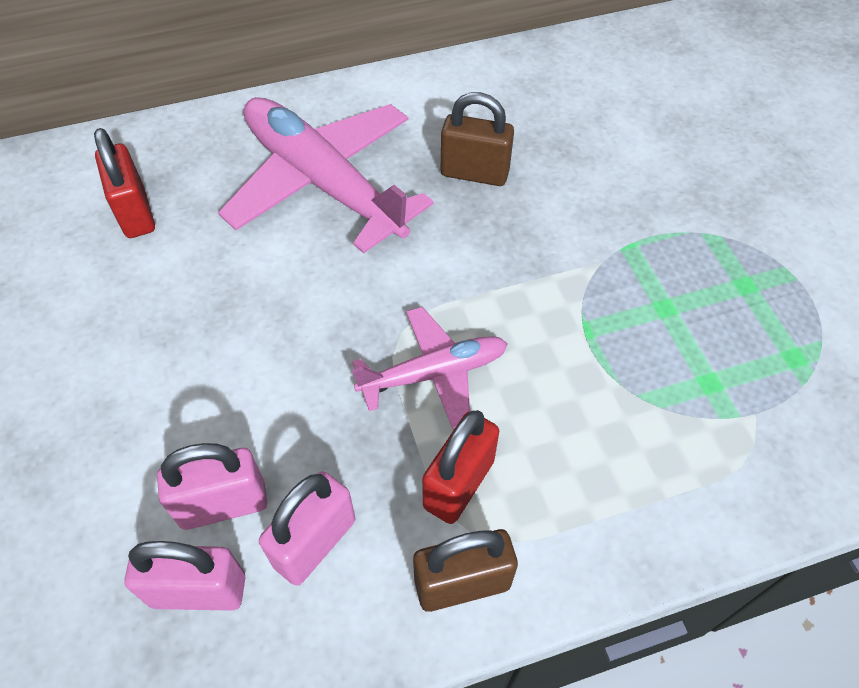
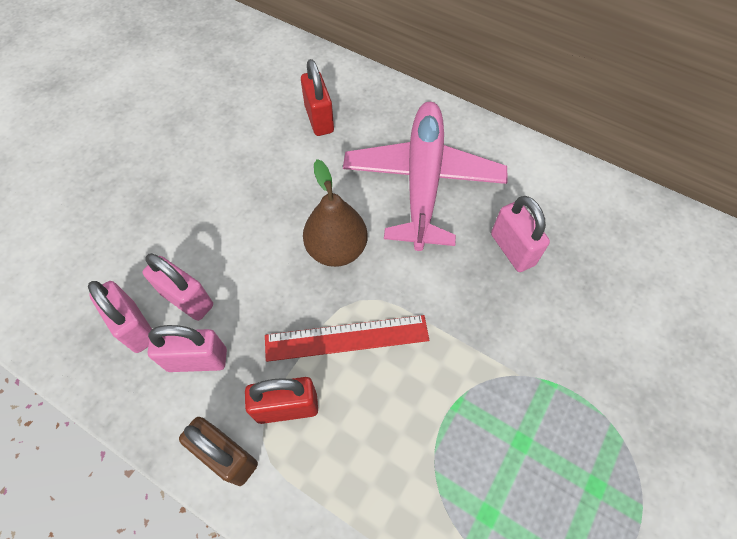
camera: 50 degrees right, 5 degrees up
red padlock [94,128,155,238] -> red padlock turned 45 degrees counterclockwise [301,59,334,136]
pink plane [352,307,508,430] -> red ruler [265,315,429,362]
brown padlock [441,92,514,186] -> pink padlock [491,196,550,272]
none -> brown pear [303,159,367,267]

